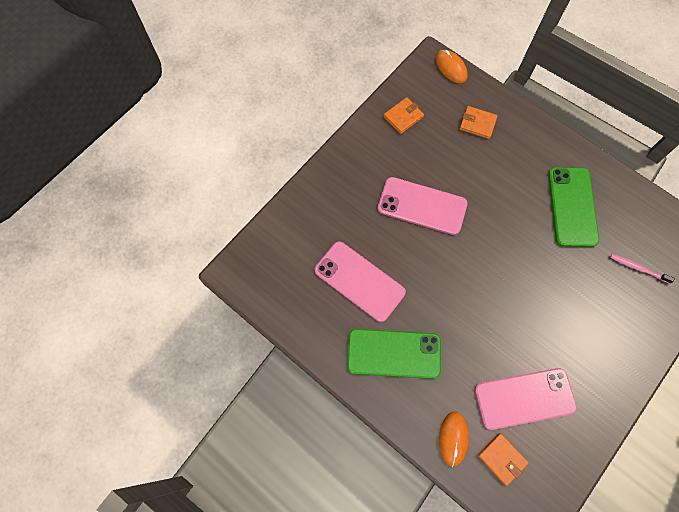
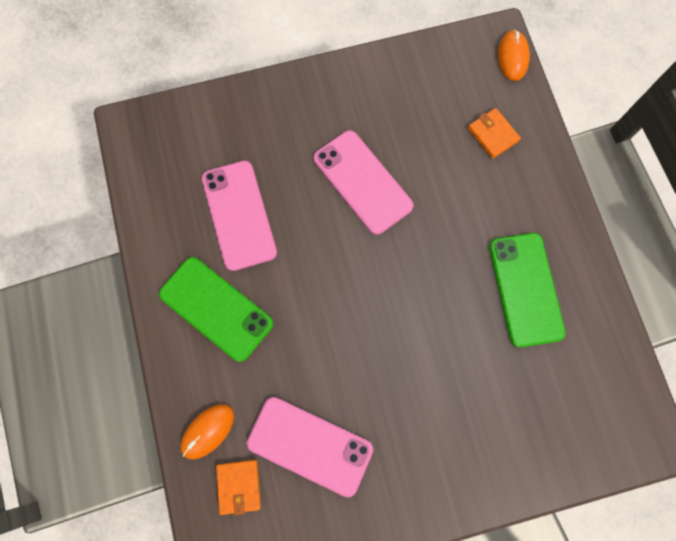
camera: 35 degrees right, 5 degrees up
orange wallet [384,97,424,134] -> none
green phone [548,167,599,247] -> green phone turned 45 degrees counterclockwise [489,233,566,348]
pink toothbrush [610,254,675,284] -> none

